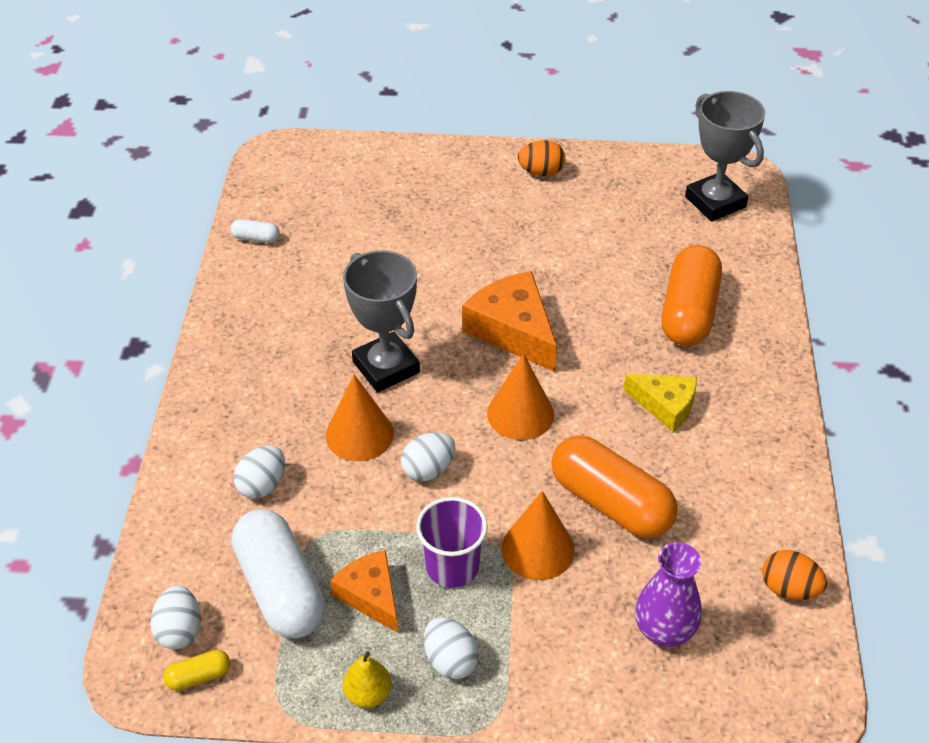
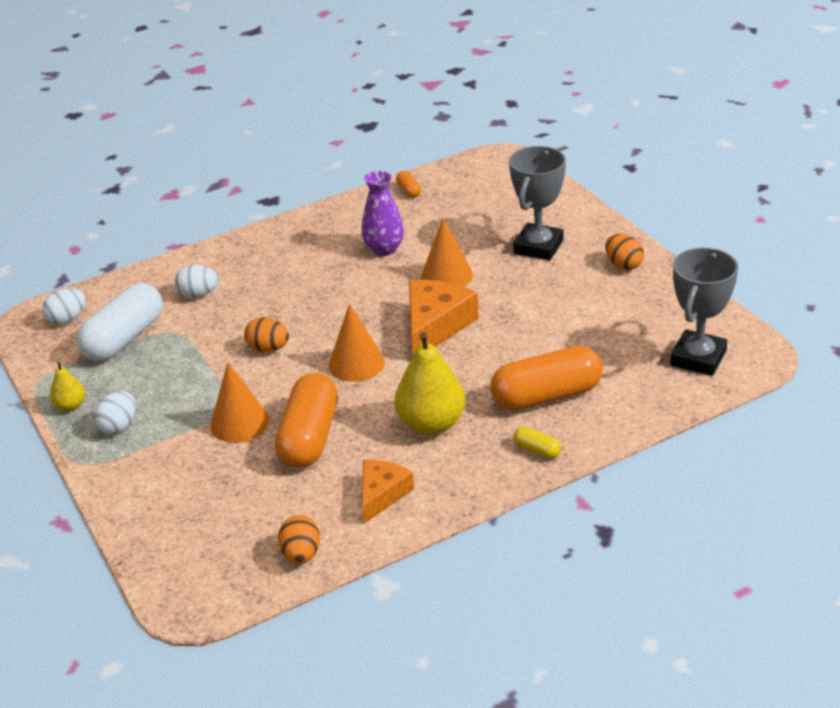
camera: 60 degrees right, 10 degrees down
yellow capsule [163,650,230,691] -> yellow capsule moved to [513,427,561,459]
white capsule [230,219,280,243] -> orange capsule [396,171,421,198]
orange cone [326,375,394,461] -> orange cone moved to [421,218,473,287]
orange cheese [330,550,398,633] -> orange cheese moved to [362,460,414,524]
grey trophy [343,250,420,392] -> grey trophy moved to [509,146,566,261]
white egg [401,432,455,481] -> orange egg [244,317,289,352]
purple cup [416,497,488,588] -> none
yellow cheese [623,374,697,432] -> yellow pear [395,332,465,435]
purple vase [635,542,702,647] -> purple vase moved to [361,171,404,256]

